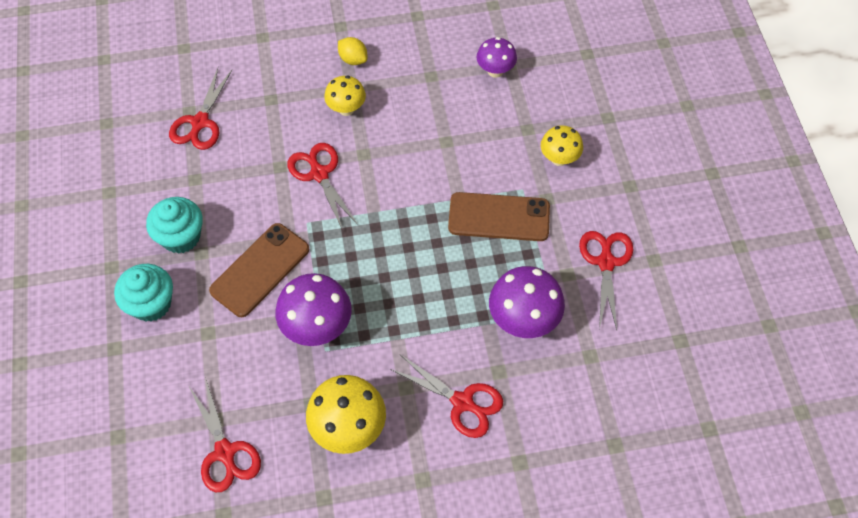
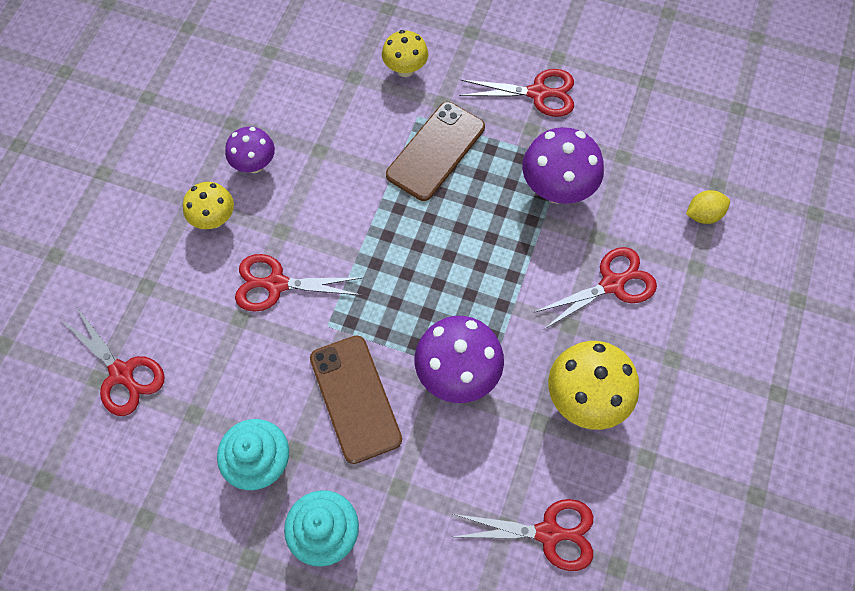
camera: 60 degrees left, 5 degrees up
yellow lemon [338,37,367,65] -> yellow lemon moved to [686,190,730,224]
purple mushroom [477,37,517,78] -> purple mushroom moved to [225,127,275,173]
red scissors [579,231,634,330] -> red scissors turned 150 degrees clockwise [460,69,574,117]

